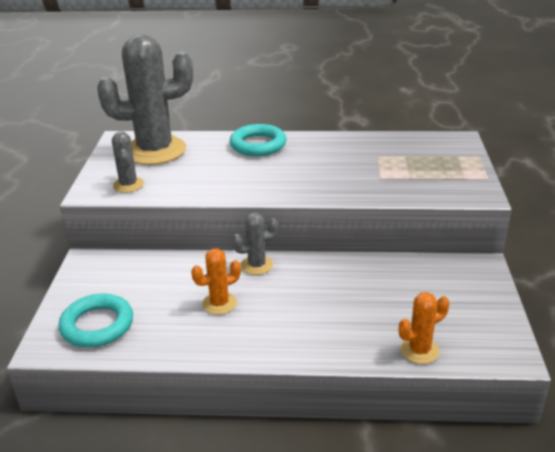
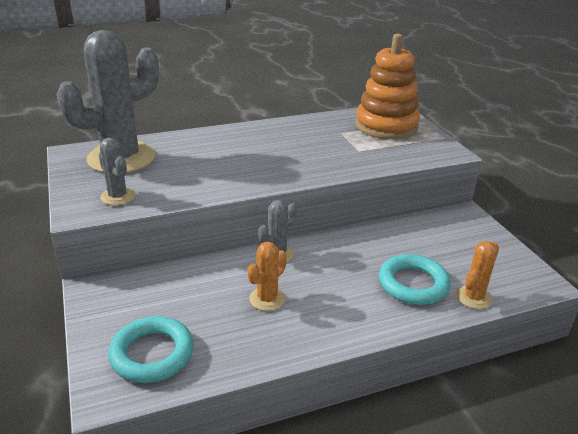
camera: 25 degrees left, 0 degrees up
turquoise ring [230,124,286,156] -> turquoise ring moved to [379,254,451,305]
none -> orange stacking toy [355,34,420,139]

